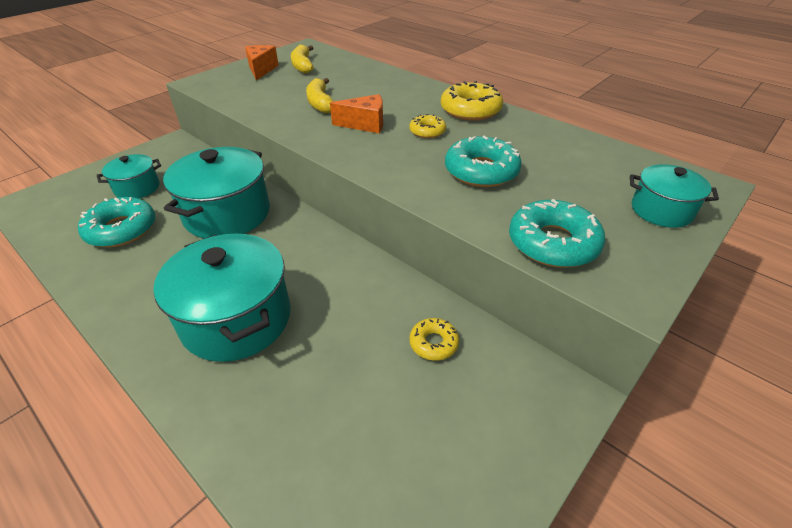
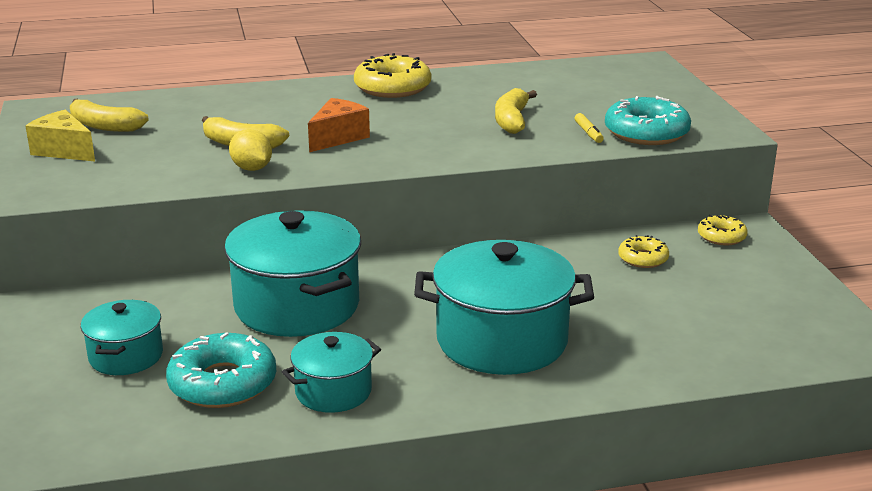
camera: 55 degrees left, 15 degrees down
orange cheese [245,45,279,81] -> yellow cheese [26,110,95,161]
yellow donut [409,114,446,138] -> yellow donut moved to [698,215,748,245]
turquoise donut [445,136,522,187] -> yellow banana [495,88,537,134]
turquoise pot [630,164,719,228] -> turquoise pot moved to [282,332,381,413]
none -> yellow lemon [229,129,272,171]
none -> yellow marker [574,113,604,143]

